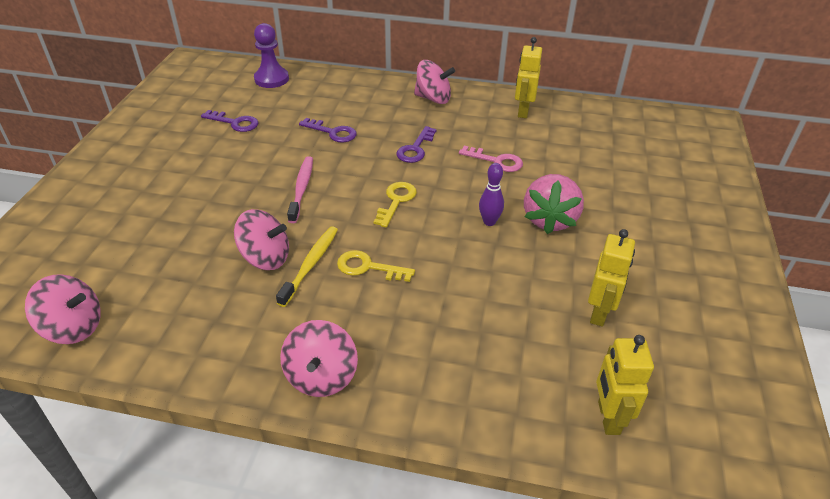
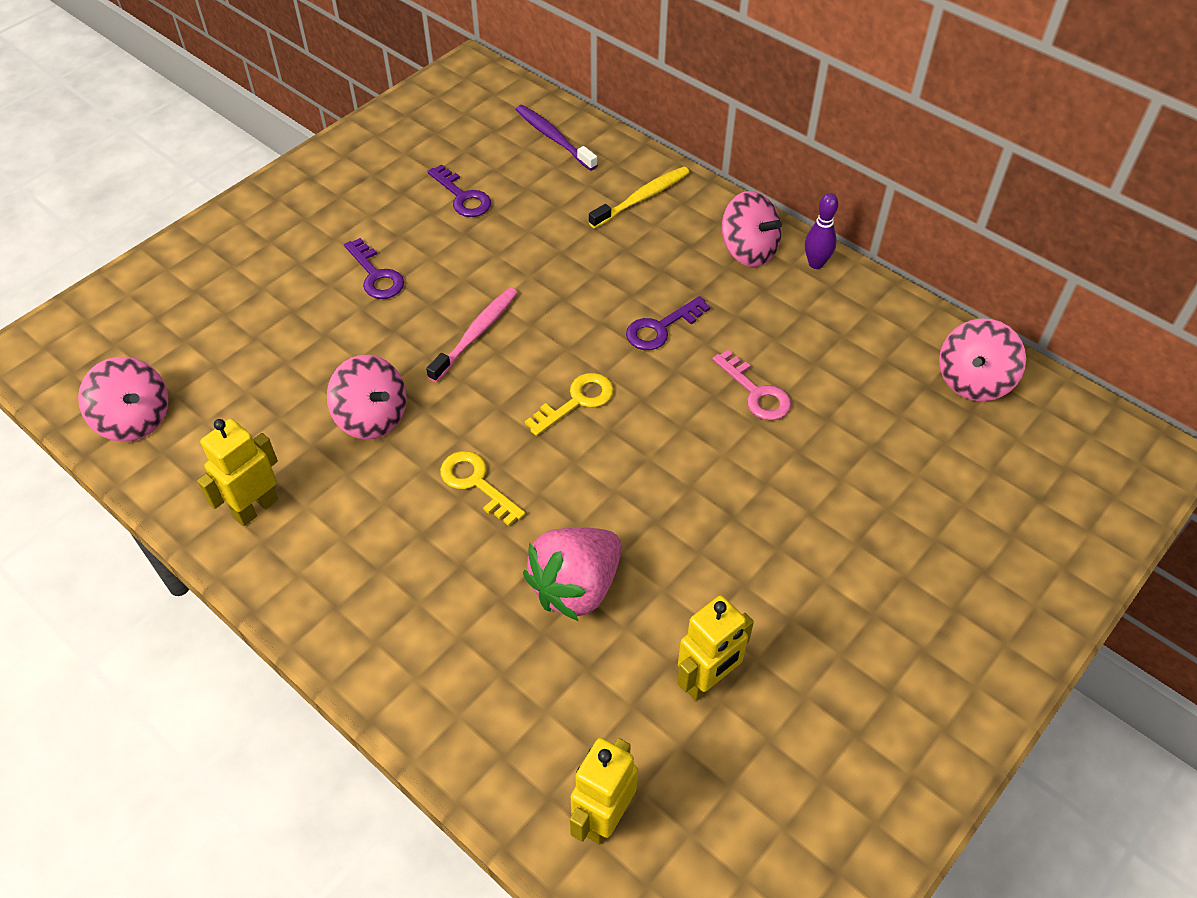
camera: 30 degrees right, 10 degrees up
purple pawn [254,23,289,88] -> purple toothbrush [516,105,598,171]
yellow toothbrush [276,226,338,307] -> yellow toothbrush moved to [589,166,690,228]
pink spinning top [280,320,358,397] -> pink spinning top moved to [939,318,1026,401]
purple key [299,118,357,142] -> purple key moved to [344,238,404,299]
purple bowling pin [479,163,504,226] -> purple bowling pin moved to [805,193,838,269]
yellow robot [515,37,542,118] -> yellow robot moved to [197,419,278,526]
pink strawberry [524,174,584,234] -> pink strawberry moved to [523,527,622,621]

